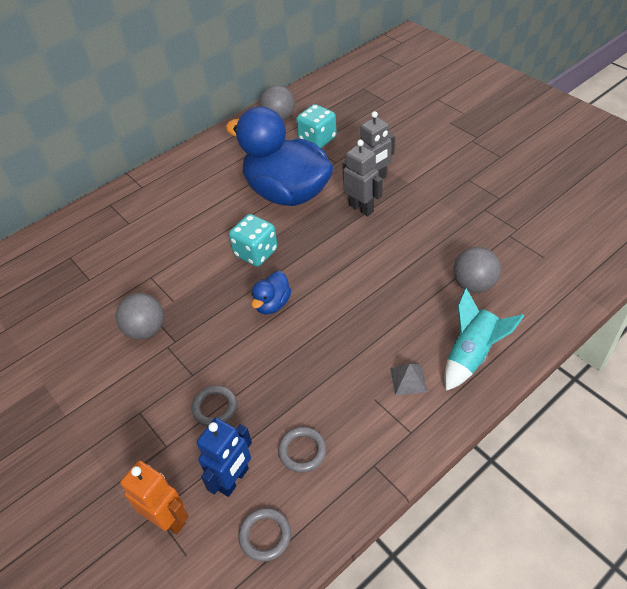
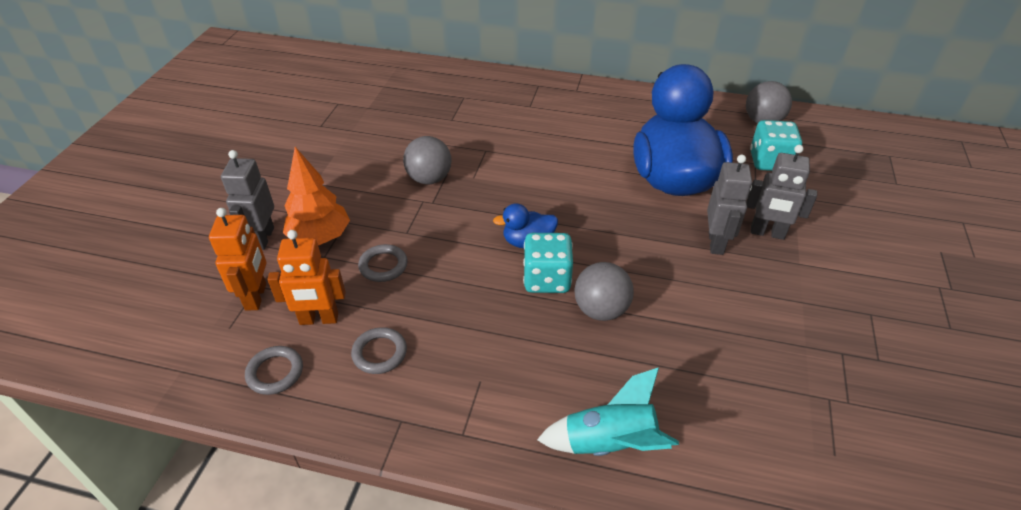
camera: 50 degrees right, 5 degrees down
blue robot [197,418,252,497] -> orange robot [268,230,346,325]
turquoise dice [229,214,278,267] -> turquoise dice moved to [523,233,573,293]
grey pyramid [390,364,427,395] -> none
grey ball [453,247,501,293] -> grey ball moved to [574,262,634,321]
none -> grey robot [221,150,274,250]
none -> orange tree [283,147,350,245]

